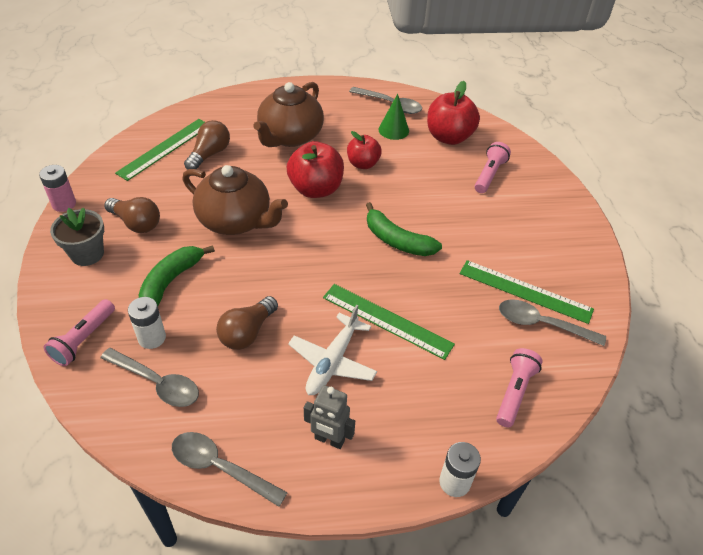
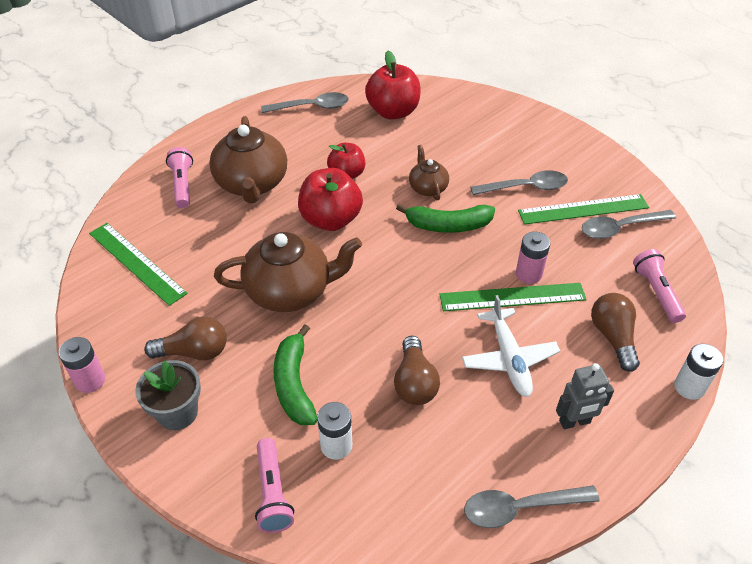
camera: 35 degrees left, 0 degrees up
grey spoon [101,348,199,407] -> grey spoon moved to [470,170,568,195]
green ruler [115,119,205,181] -> green ruler turned 45 degrees counterclockwise [89,223,188,306]
brown light bulb [184,120,230,170] -> brown light bulb moved to [591,293,640,372]
green cone [379,94,409,140] -> none
pink flashlight [475,142,511,193] -> pink flashlight moved to [166,147,193,208]
none -> brown teapot [409,145,449,200]
none -> pink battery [516,231,550,284]

